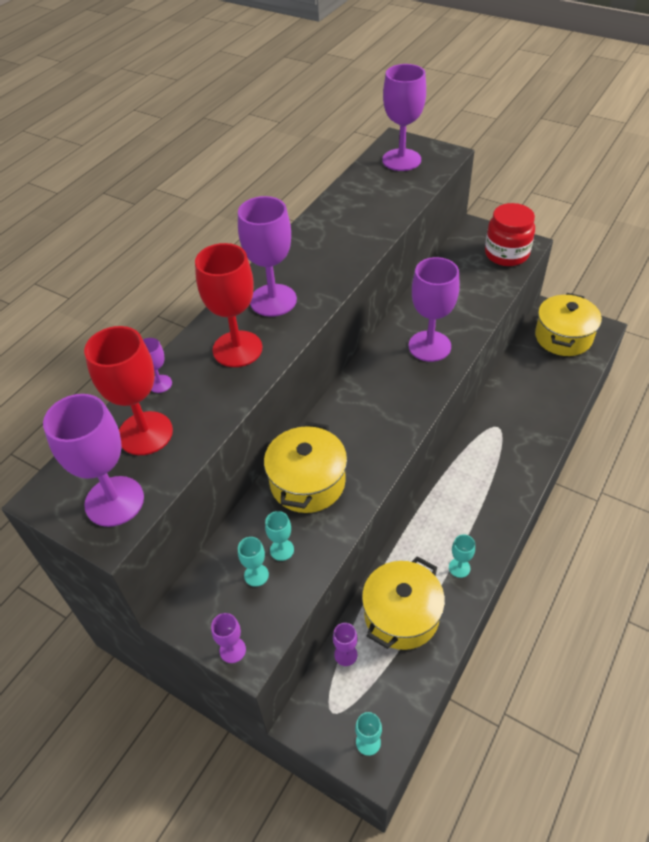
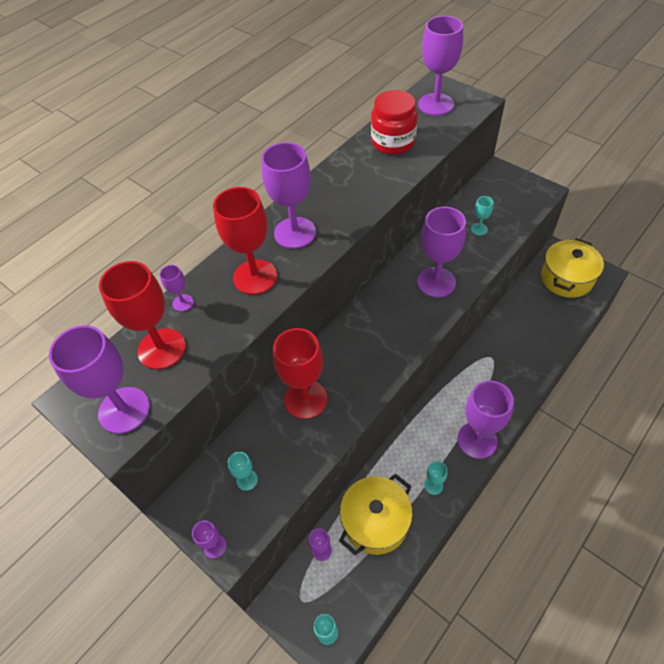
camera: 10 degrees right, 5 degrees up
yellow pot [264,422,347,513] -> red goblet [273,328,327,419]
turquoise goblet [265,511,294,561] -> turquoise goblet moved to [471,196,493,235]
red jar [485,203,535,266] -> red jar moved to [371,90,417,155]
none -> purple goblet [457,381,514,459]

